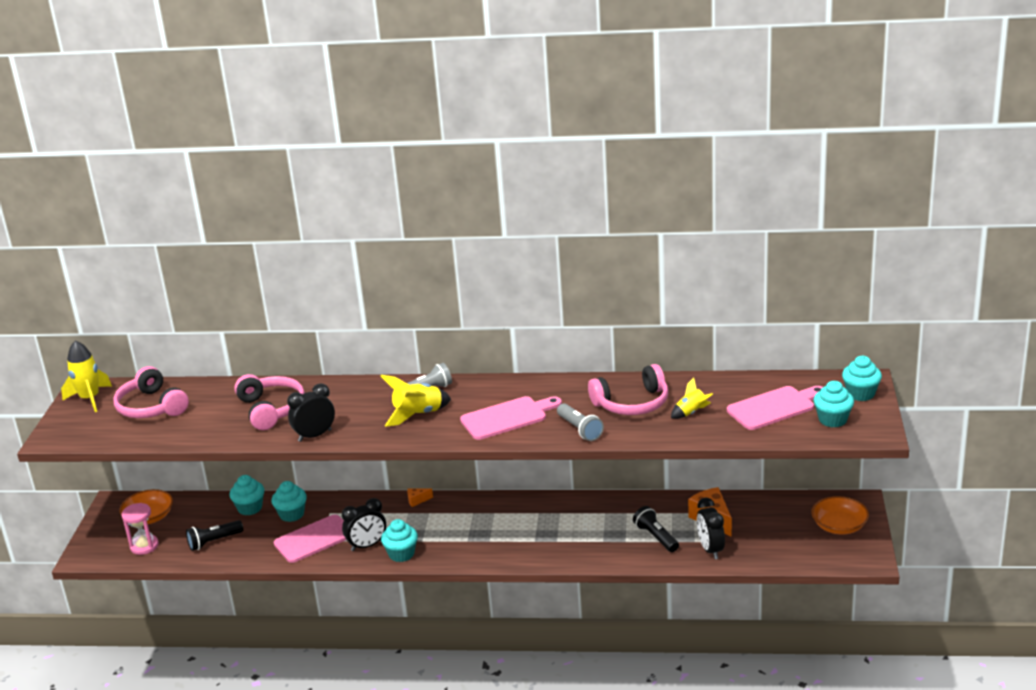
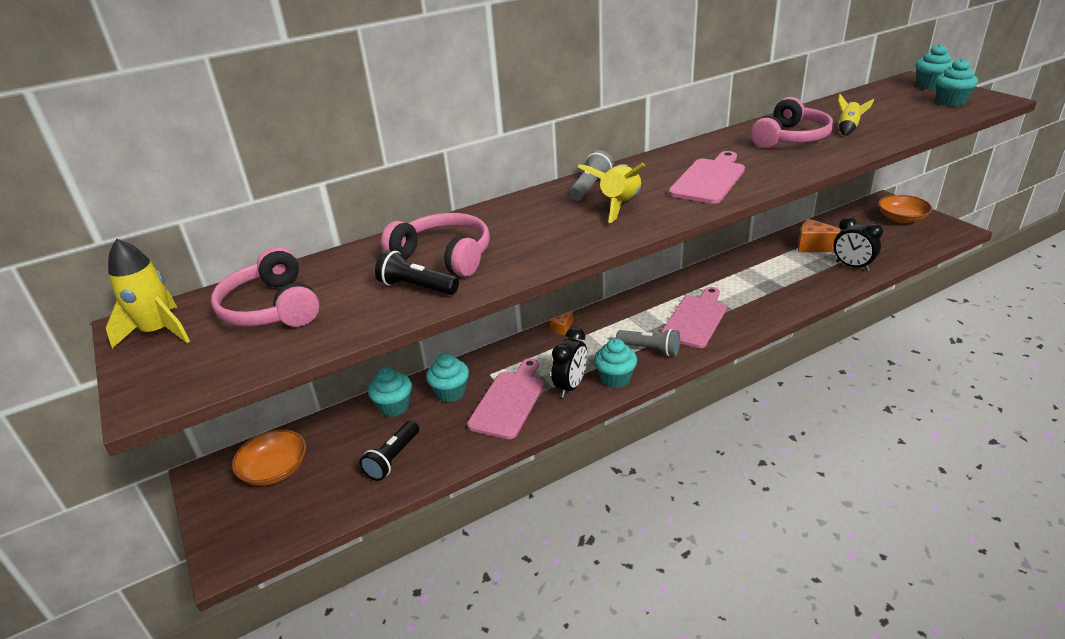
camera: 35 degrees left, 5 degrees up
pink headphones [113,366,189,418] -> pink headphones turned 45 degrees clockwise [211,247,320,327]
pink hourglass [122,503,159,555] -> none
black clock [287,383,335,442] -> none
grey flashlight [557,403,604,441] -> grey flashlight moved to [616,329,680,356]
black flashlight [633,506,679,552] -> black flashlight moved to [375,250,459,295]
pink cutting board [727,386,823,430] -> pink cutting board moved to [660,287,727,348]

